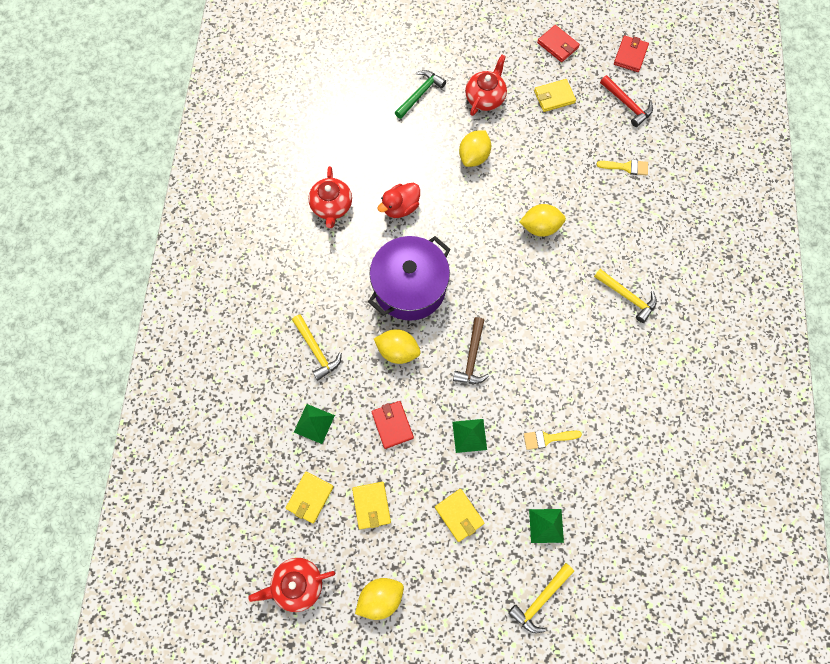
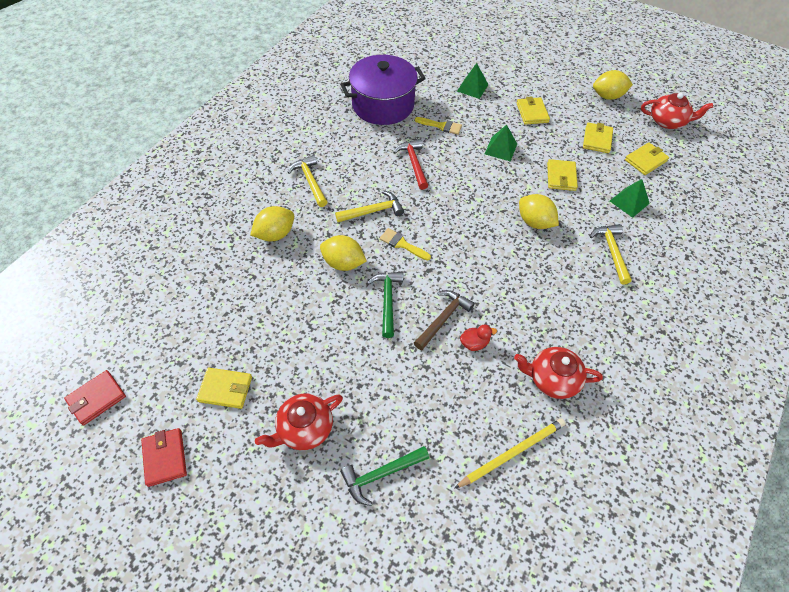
camera: 155 degrees left, 15 degrees down
red teapot [308,166,352,228] -> red teapot turned 105 degrees counterclockwise [514,347,603,399]
purple pot [368,236,451,321] -> purple pot moved to [340,55,426,125]
red wallet [371,401,414,449] -> yellow wallet [547,159,578,191]
red duck [377,183,420,218] -> red duck [460,325,497,351], size x0.63
brown hammer [453,317,489,384] -> brown hammer moved to [414,290,475,350]
yellow lemon [459,130,491,167] -> yellow lemon moved to [250,206,294,241]
yellow hammer [508,563,574,633] -> yellow hammer moved to [335,191,404,222]
yellow brush [596,160,648,176] -> yellow brush moved to [380,228,431,261]
red hammer [600,75,653,127] -> red hammer moved to [393,139,428,190]
none -> green hammer [367,272,403,338]
none -> yellow pencil [454,418,566,489]

